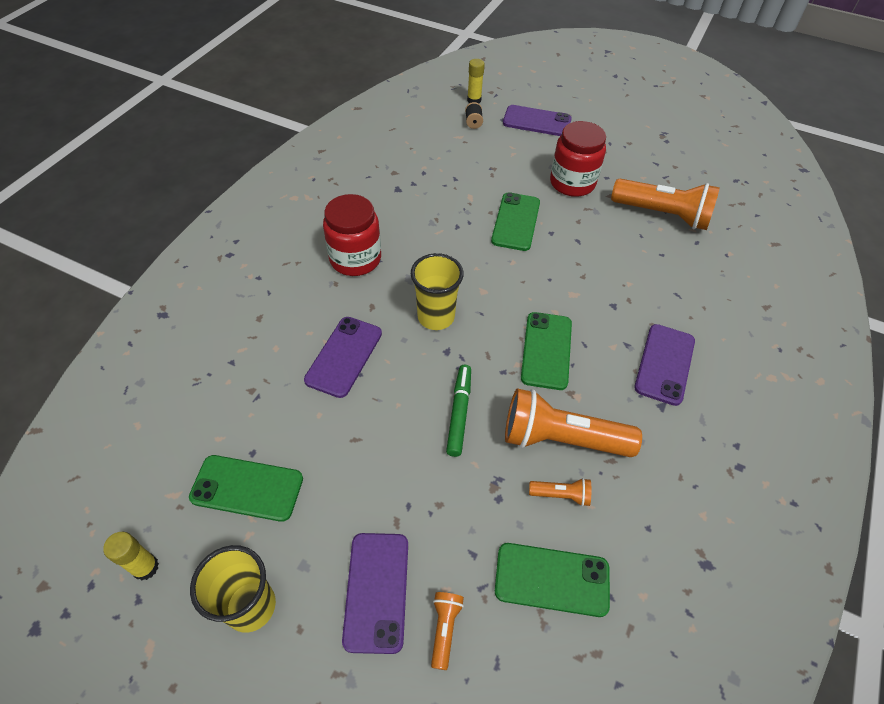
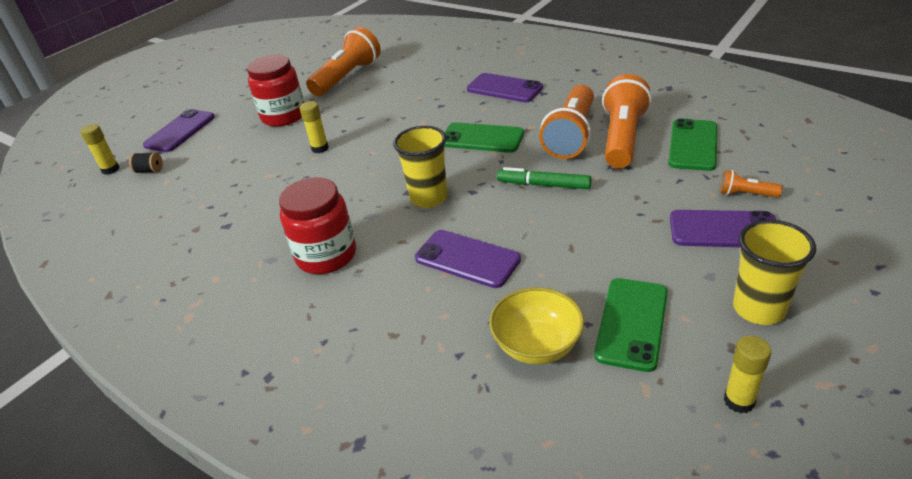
camera: 75 degrees left, 15 degrees down
green phone [491,192,540,251] -> yellow glue stick [299,101,329,153]
orange flashlight [529,478,591,506] -> orange flashlight [602,74,652,168], size x2.24
none -> yellow bowl [489,287,584,365]

